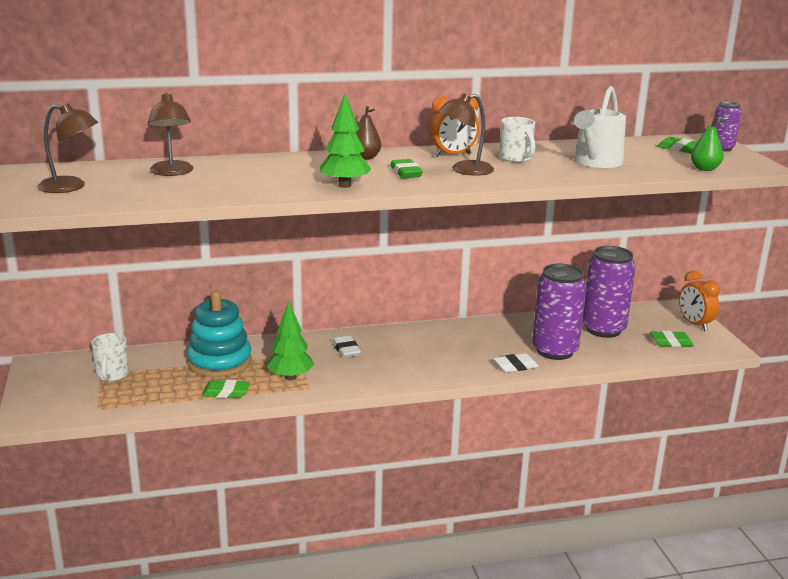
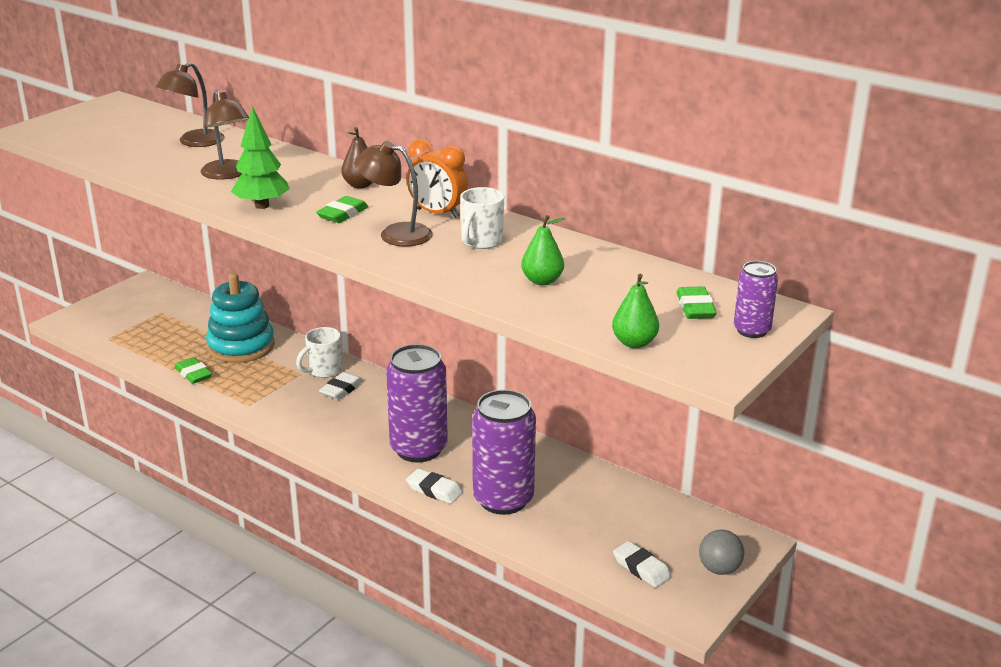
camera: 50 degrees right, 5 degrees up
brown lamp [37,103,98,193] -> brown lamp moved to [201,90,249,180]
white mug [91,333,129,381] -> white mug moved to [296,327,342,378]
green tree [267,302,314,380] -> none
white watering can [574,86,626,168] -> green pear [521,215,565,285]
purple can [582,246,636,338] -> purple can moved to [386,344,448,462]
green eraser [650,331,694,347] -> white eraser [613,541,672,588]
orange clock [679,271,720,331] -> grey ball [699,529,744,575]

